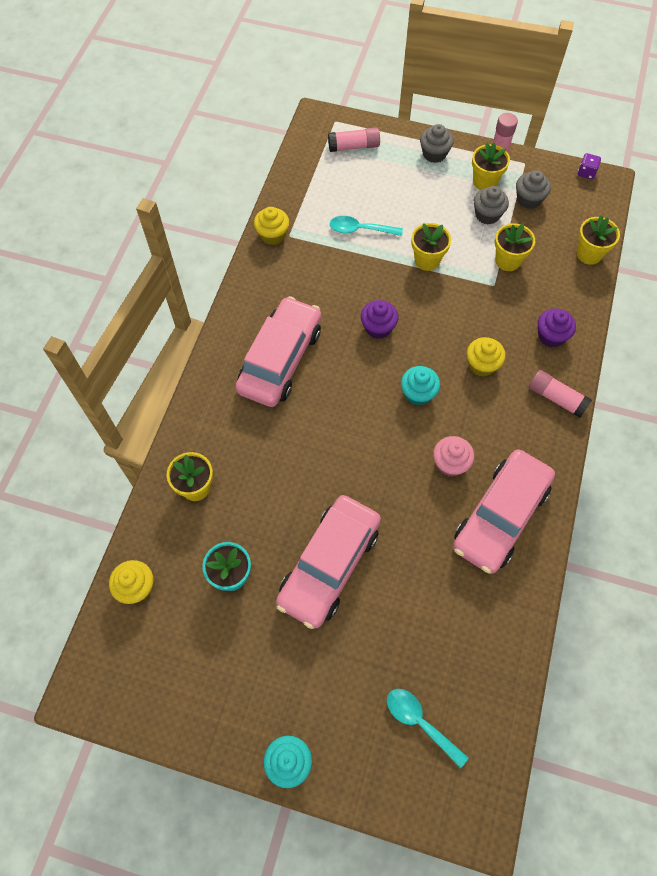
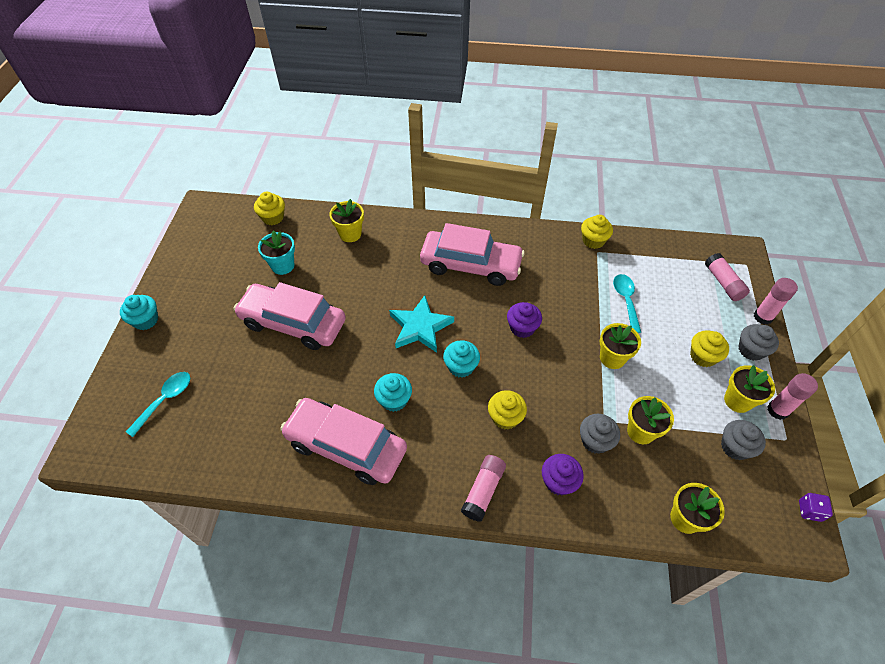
camera: 80 degrees right, 10 degrees down
pink cupcake [433,436,474,477] -> turquoise cupcake [374,373,412,412]
grey cupcake [474,186,509,225] -> grey cupcake moved to [580,414,620,454]
none -> turquoise star [389,295,454,353]
none -> yellow cupcake [690,330,729,367]
none -> pink glue stick [754,278,798,325]

